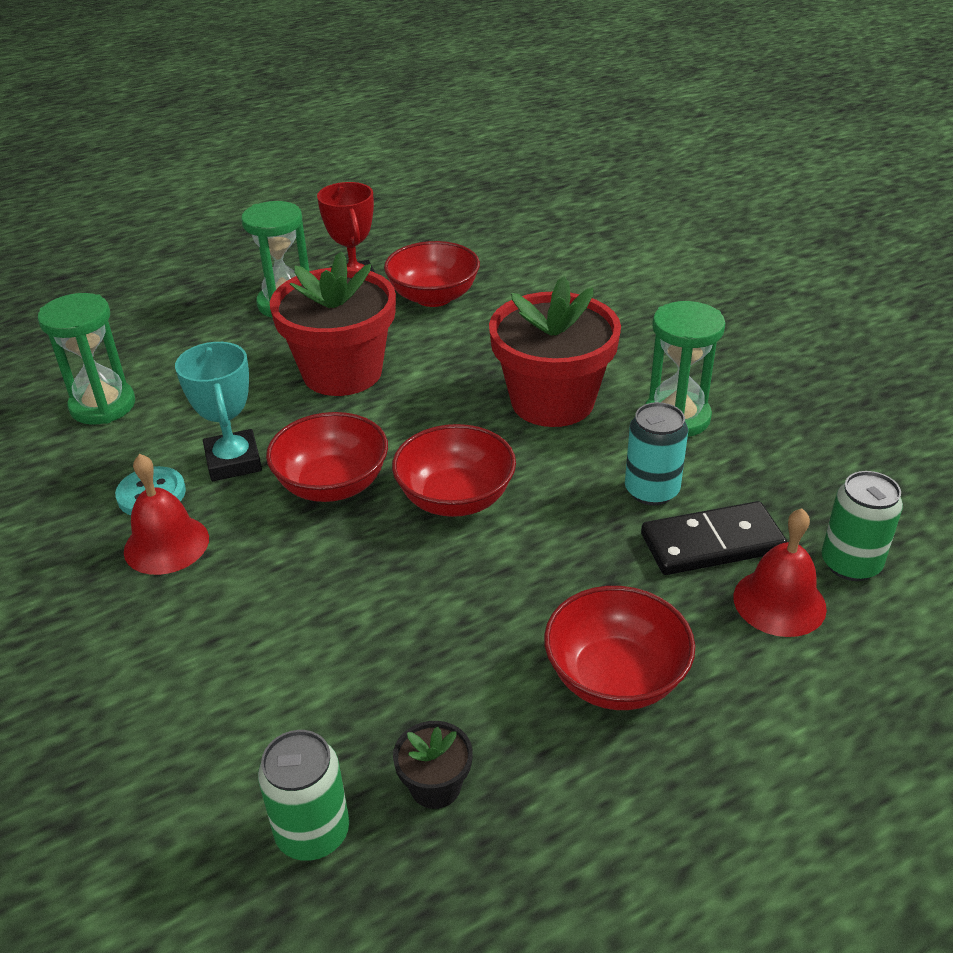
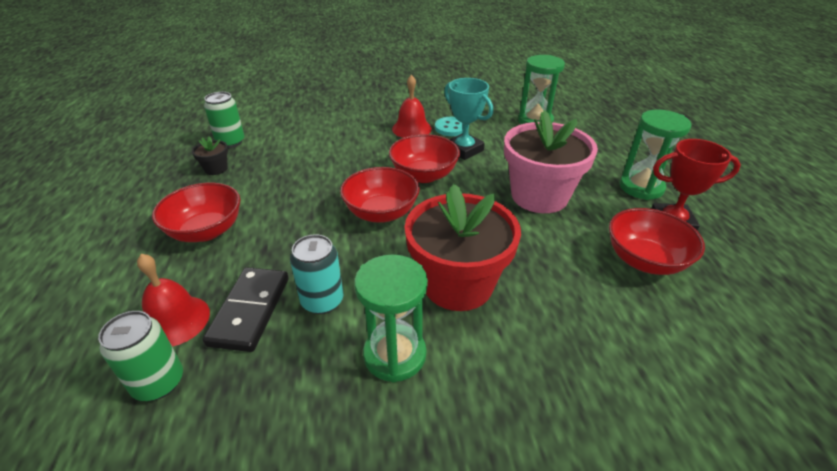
camera: 110 degrees right, 0 degrees up
turquoise trophy [175,342,262,481] -> turquoise trophy turned 45 degrees clockwise [444,78,493,160]
red flower pot [270,251,396,396] -> pink flower pot [504,110,598,213]

